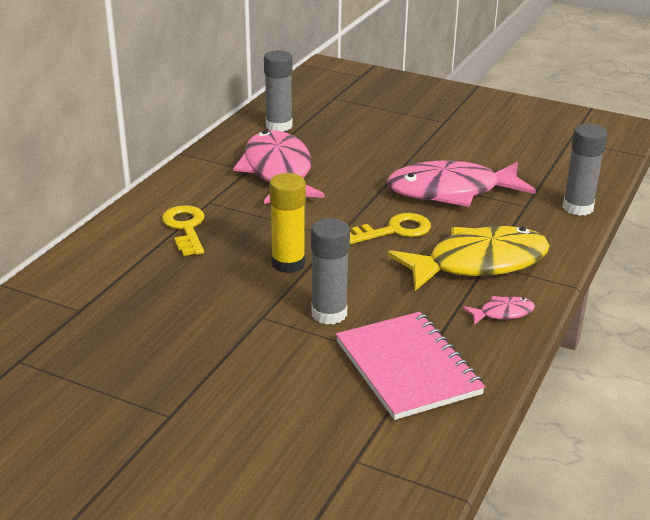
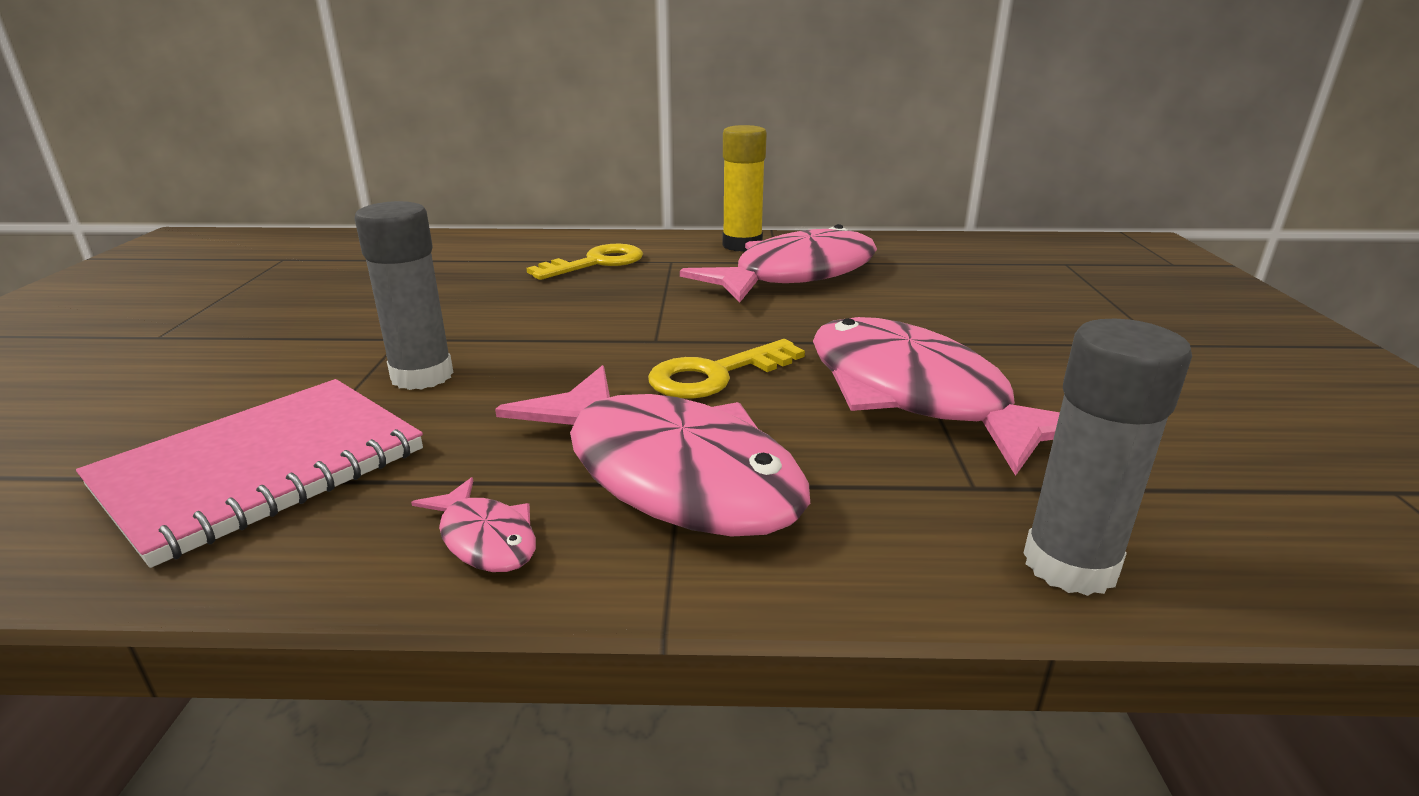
camera: 65 degrees right, 5 degrees down
grey glue stick [264,50,293,132] -> none
yellow glue stick [269,173,306,273] -> yellow glue stick moved to [722,125,767,252]
yellow key [350,213,431,244] -> yellow key turned 105 degrees clockwise [648,339,805,399]
yellow fish [388,226,550,291] -> pink fish [495,365,810,537]

